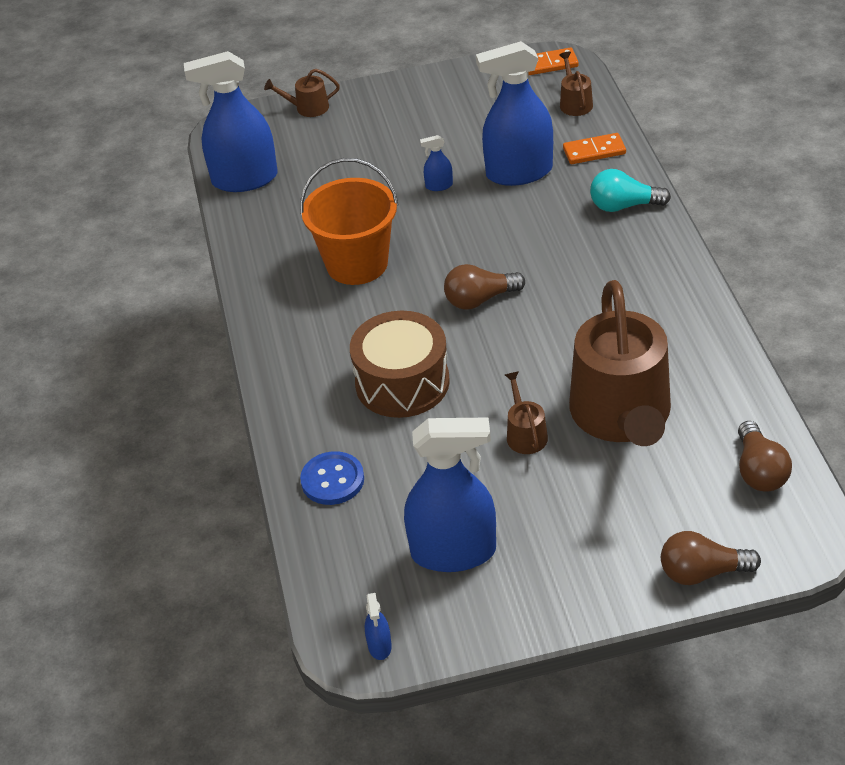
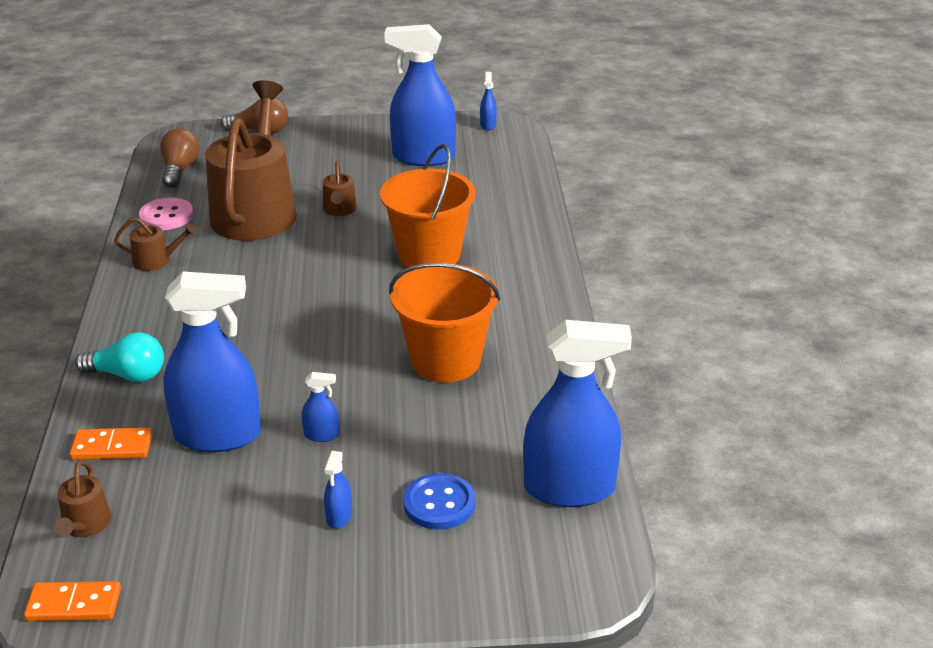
camera: 175 degrees left, 10 degrees down
brown watering can [264,69,340,117] -> brown watering can moved to [114,217,197,271]
blue button [300,451,364,505] -> blue button moved to [403,473,475,530]
brown drum [350,311,450,418] -> orange bucket [380,144,476,268]
brown light bulb [444,264,525,310] -> none
none -> pink button [139,197,193,230]
none -> blue spray bottle [324,451,352,529]

